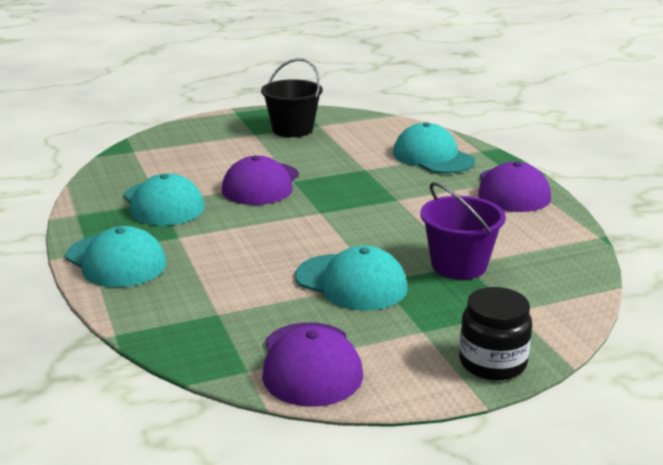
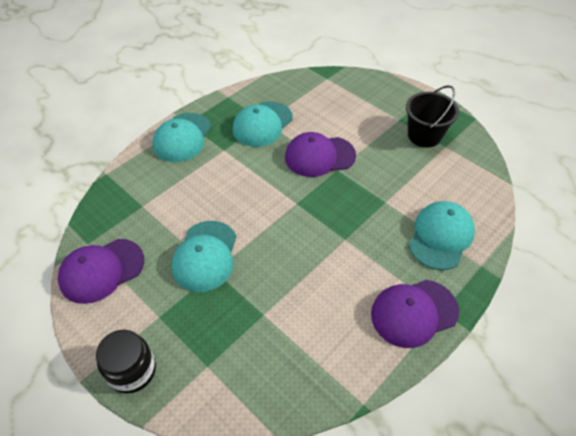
camera: 65 degrees right, 25 degrees up
purple bucket [420,182,506,280] -> none

